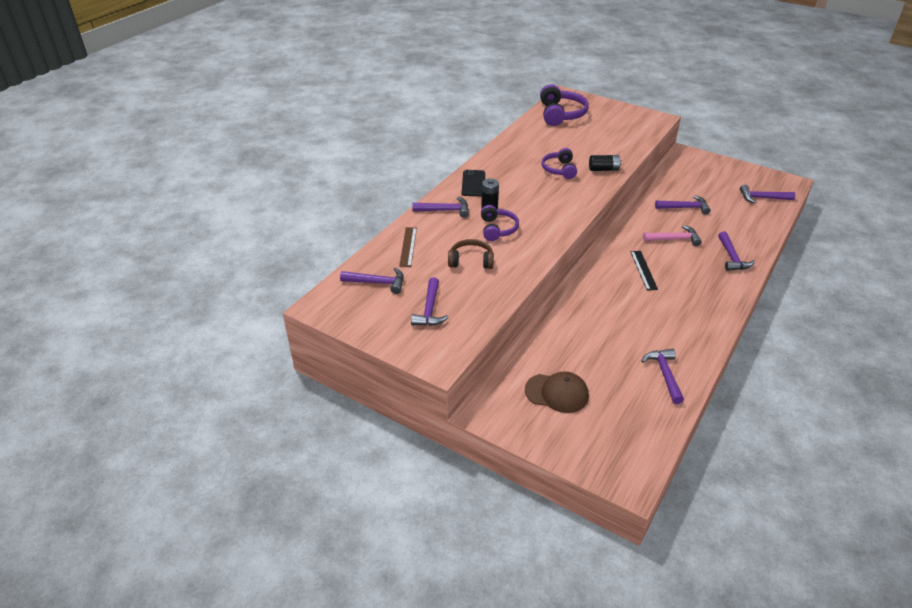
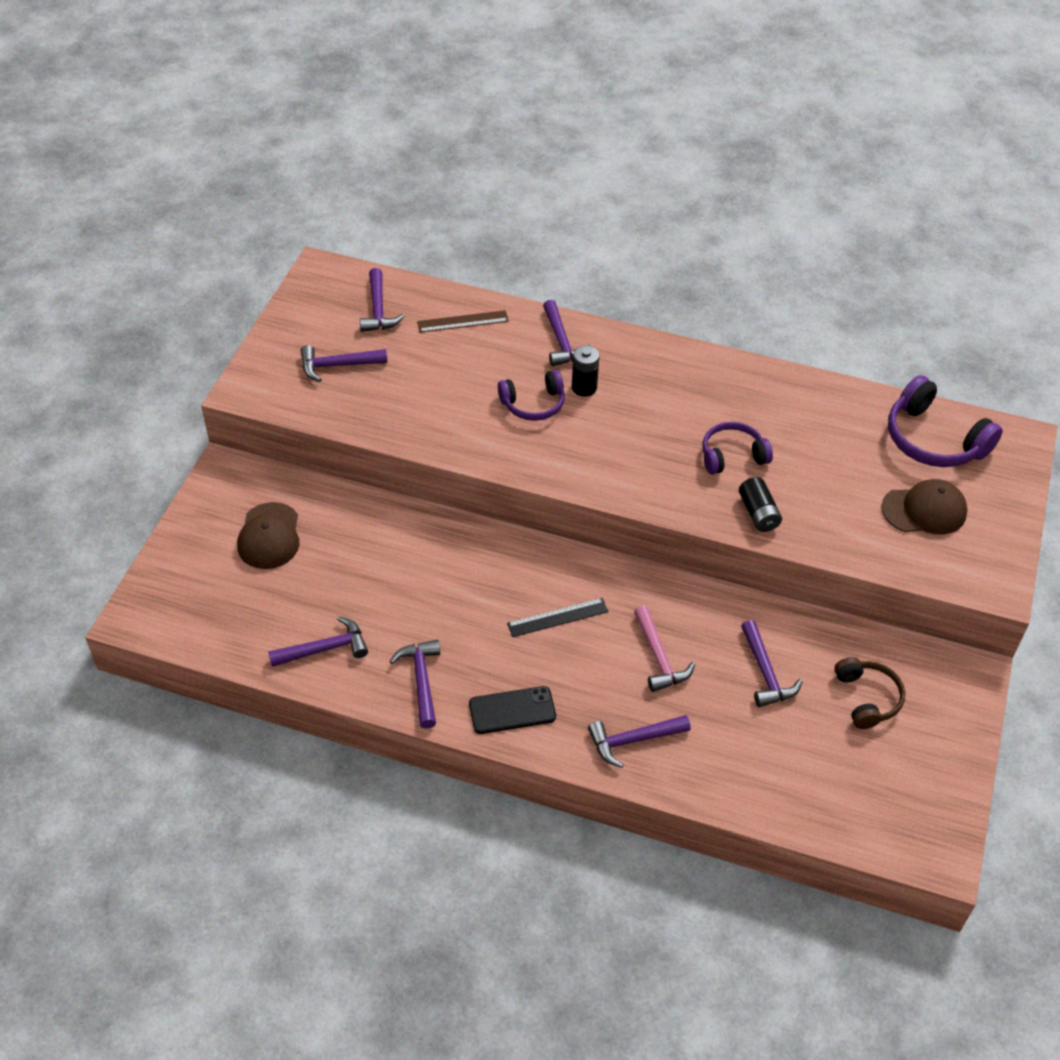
camera: 75 degrees right, 10 degrees up
brown headphones [448,239,494,269] -> brown headphones moved to [834,657,905,729]
black phone [462,170,485,196] -> black phone moved to [469,686,556,734]
purple headphones [540,85,589,126] -> purple headphones turned 60 degrees clockwise [888,375,1003,467]
purple hammer [740,185,795,204] -> purple hammer moved to [389,640,440,729]
none -> brown cap [881,479,968,535]

